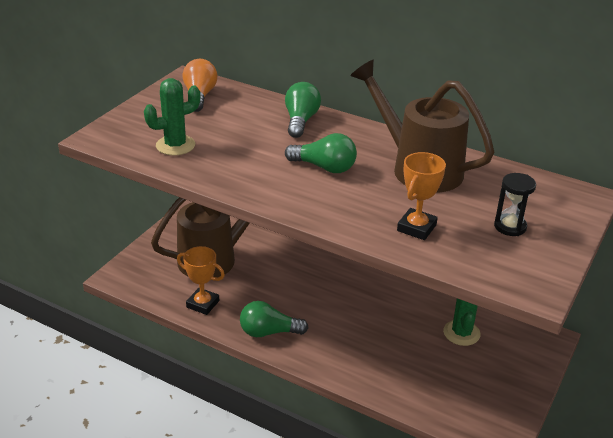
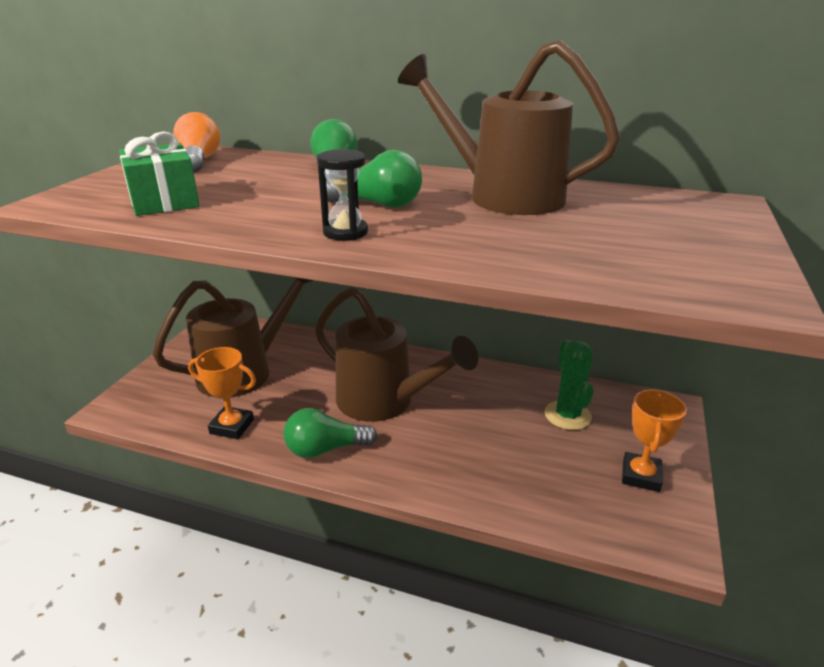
camera: 10 degrees left, 5 degrees down
green cactus [144,78,200,155] -> green gift [119,132,200,216]
orange trophy [397,152,446,240] -> orange trophy moved to [622,390,687,492]
black hourglass [494,173,536,236] -> black hourglass moved to [317,149,368,241]
none -> brown watering can [315,287,478,422]

